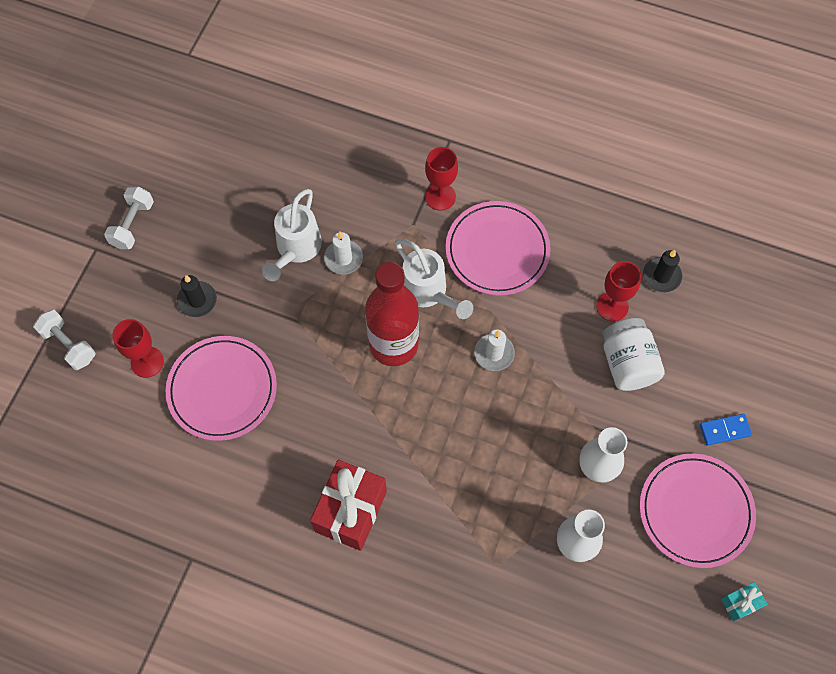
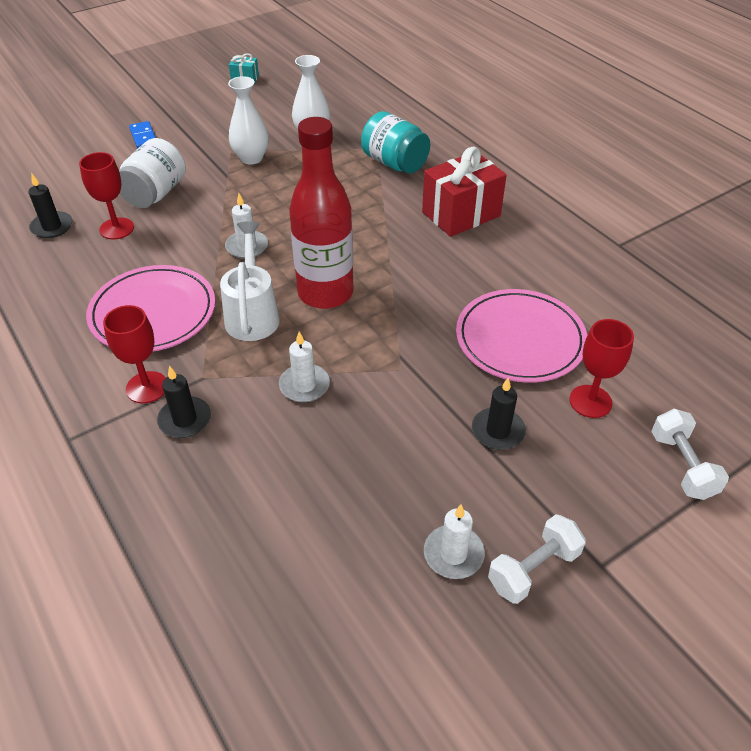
camera: 145 degrees left, 20 degrees down
white watering can [262,189,322,281] -> none
pink plate [640,454,756,568] -> none
blue domino [700,414,752,445] -> blue domino turned 45 degrees clockwise [129,121,156,149]
none -> black candle [157,366,211,438]
none -> turquoise jar [361,111,430,174]
none -> white candle [424,504,485,579]

